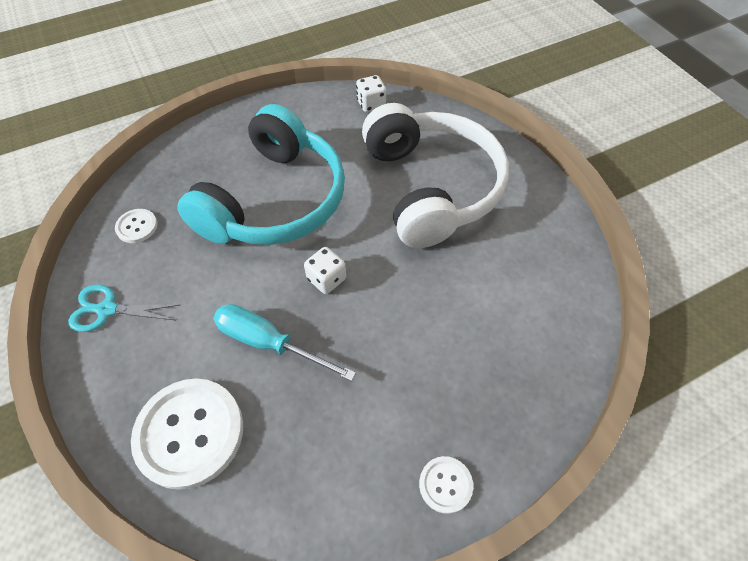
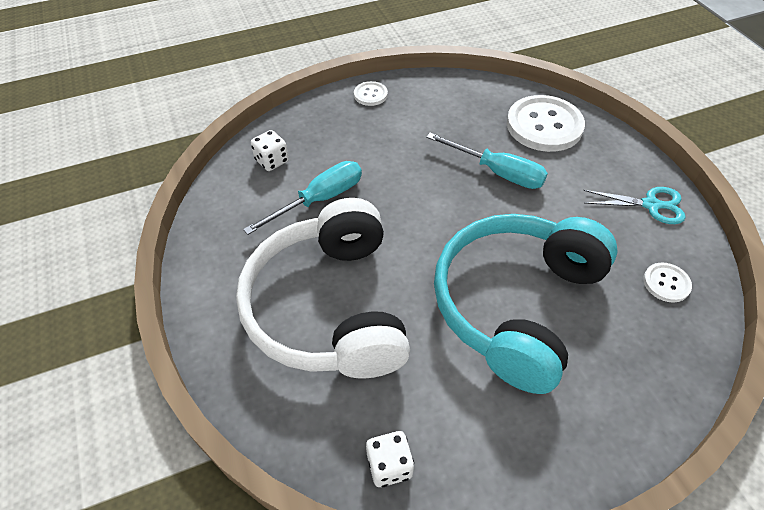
camera: 175 degrees left, 5 degrees down
white dice [304,247,346,294] -> white dice moved to [251,130,289,171]
none -> turquoise screwdriver [243,161,362,235]

